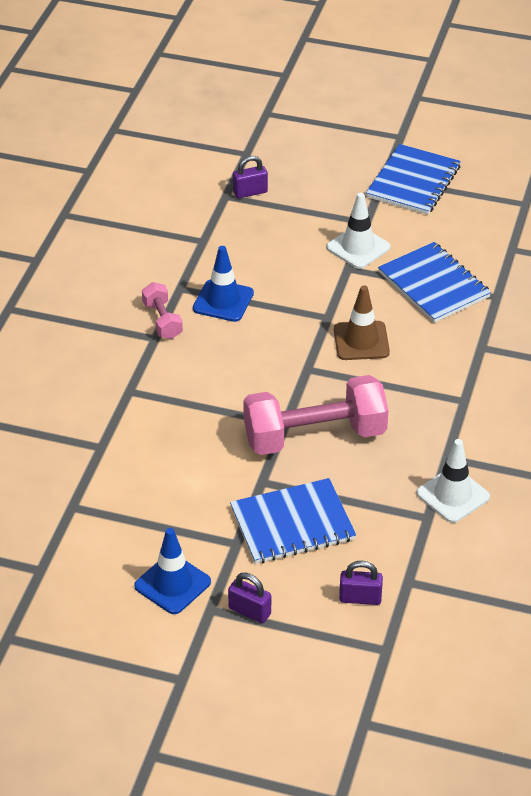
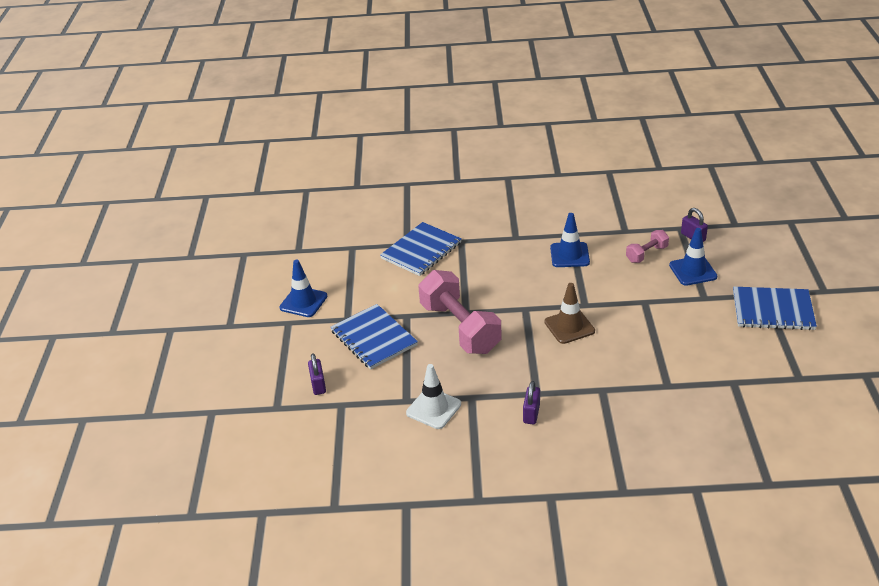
camera: 75 degrees right, 5 degrees down
pink dumbbell [142,282,183,339] -> pink dumbbell moved to [626,230,669,263]
purple padlock [228,573,271,623] -> purple padlock moved to [523,381,540,424]
white traffic cone [326,193,391,269] -> none
blue notebook [378,242,491,323] -> blue notebook moved to [380,222,462,276]
none -> blue traffic cone [669,228,717,286]

